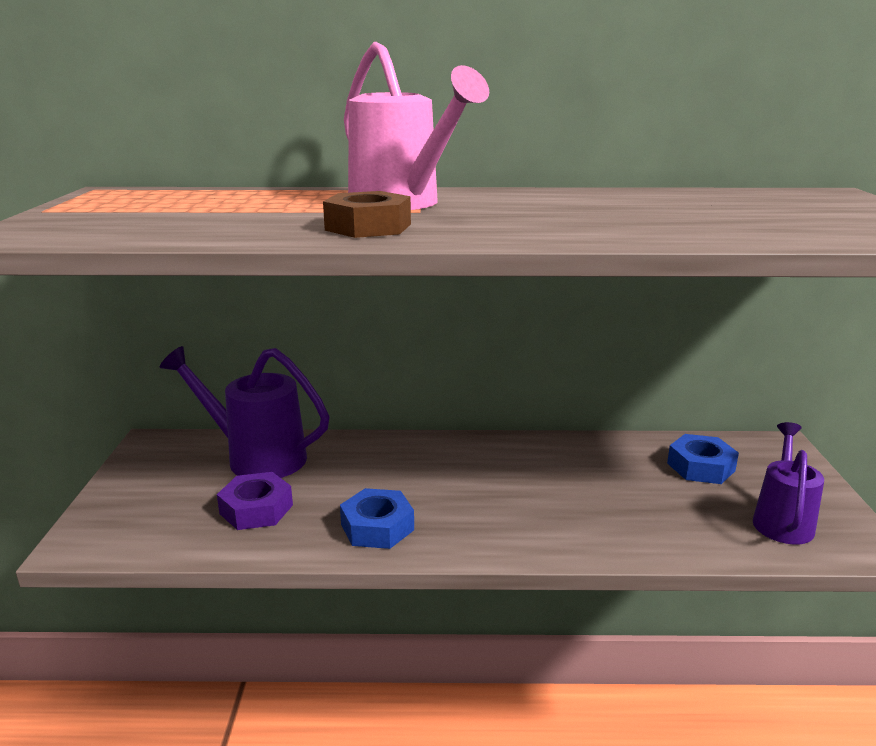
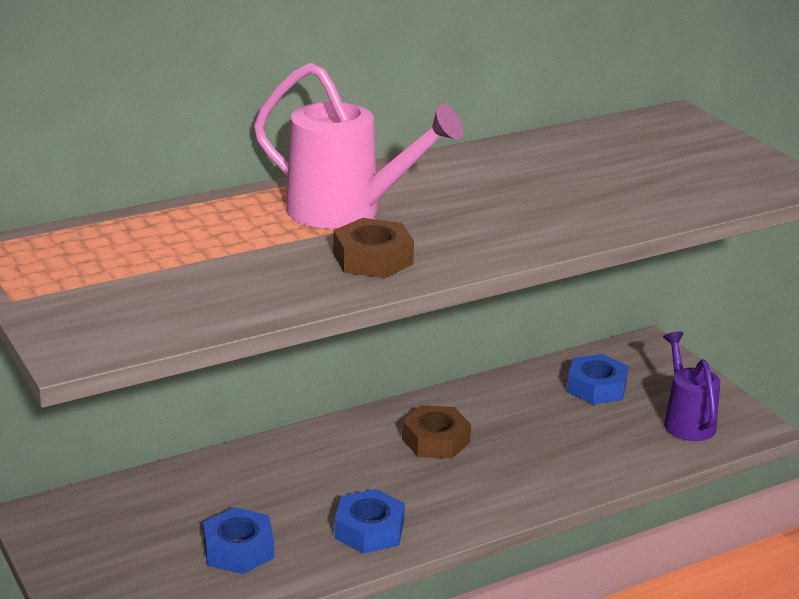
camera: 30 degrees left, 5 degrees up
purple watering can [160,346,330,478] -> none
purple nut [217,472,293,530] -> blue nut [203,507,274,574]
none -> brown nut [402,405,471,459]

